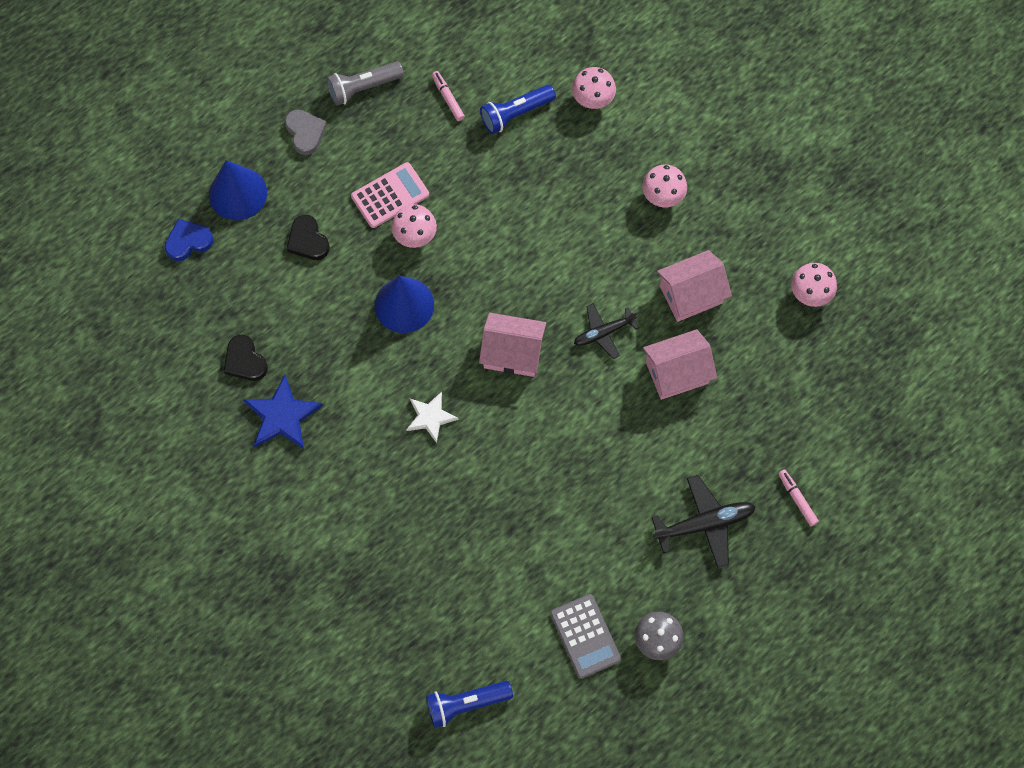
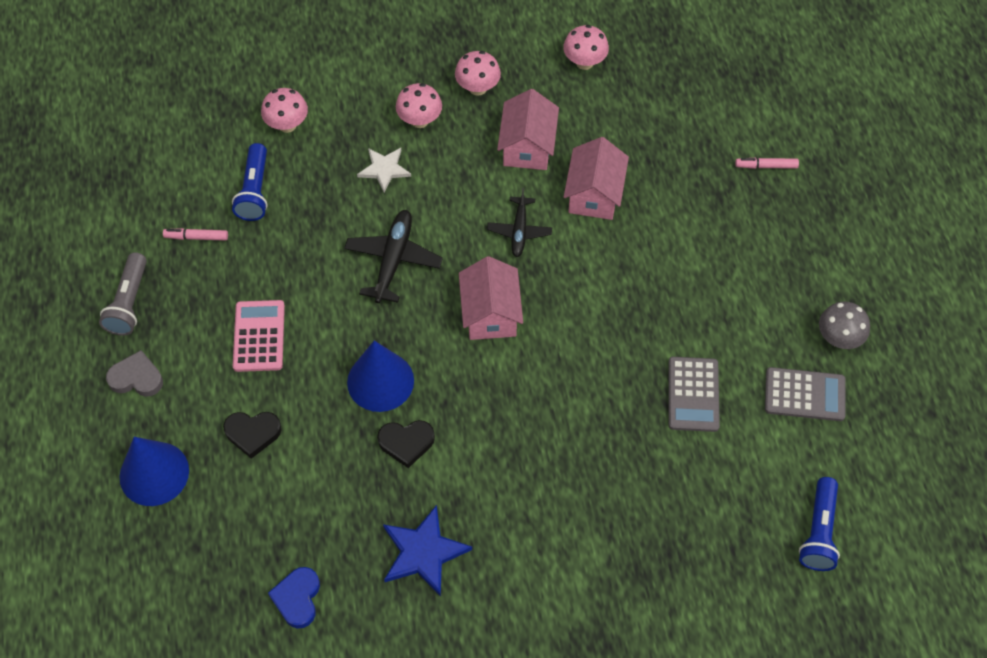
camera: 60 degrees left, 10 degrees down
blue heart [164,219,213,261] -> blue heart moved to [268,567,320,629]
black heart [224,335,268,381] -> black heart moved to [377,420,435,468]
pink mushroom [391,204,437,248] -> pink mushroom moved to [455,51,501,96]
white star [406,392,458,443] -> white star moved to [357,148,411,193]
pink house [479,313,546,377] -> pink house turned 45 degrees counterclockwise [459,256,523,340]
black plane [652,475,755,568] -> black plane moved to [344,210,443,303]
none -> grey calculator [668,357,720,432]

